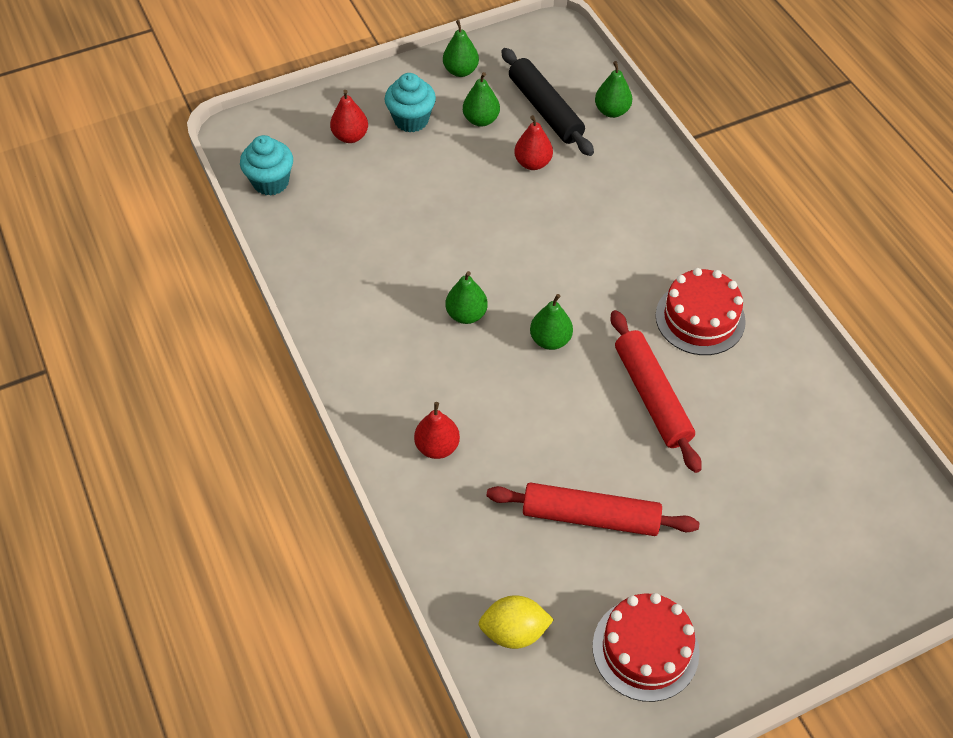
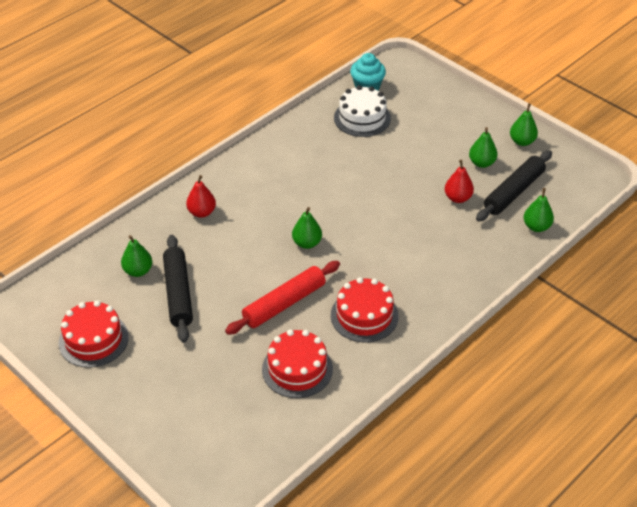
camera: 70 degrees right, 10 degrees down
red pear [330,90,368,143] -> none
turquoise cupcake [385,73,436,132] -> none
green pear [446,271,488,324] -> green pear moved to [121,235,152,277]
yellow lemon [479,595,554,649] -> none
red rolling pin [486,483,699,536] -> black rolling pin [163,235,193,343]
none -> red cake [262,329,333,398]
none -> white cake [334,85,391,137]

